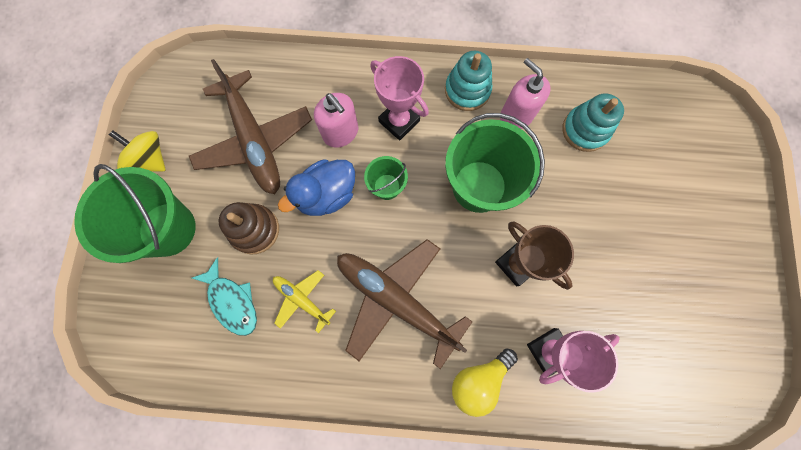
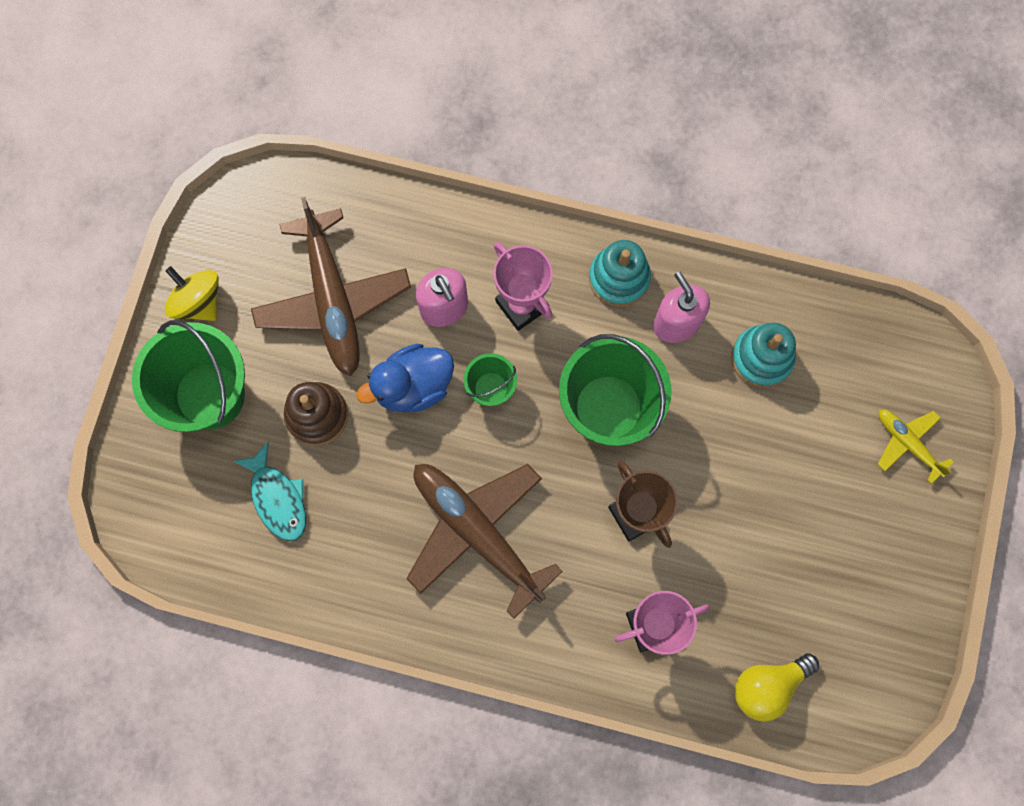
camera: 10 degrees right, 0 degrees up
yellow plane [273,270,336,333] -> yellow plane moved to [878,409,954,484]
yellow light bulb [452,348,518,417] -> yellow light bulb moved to [735,653,819,721]

